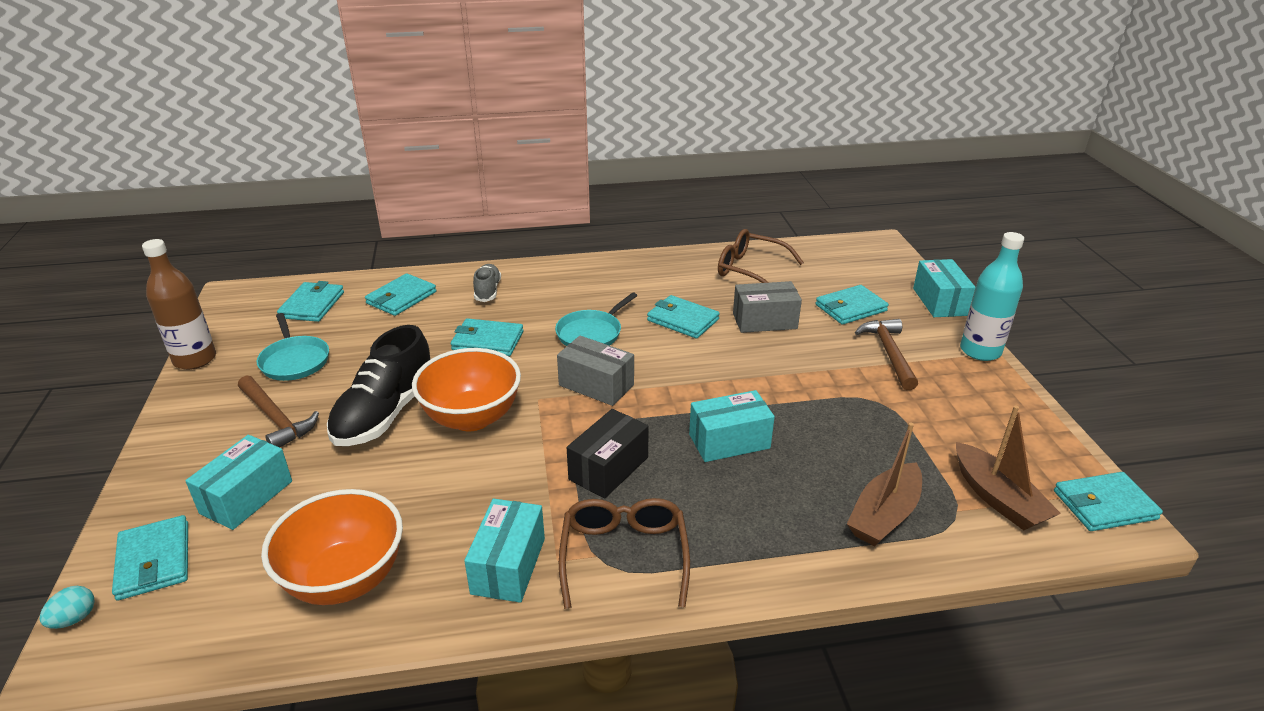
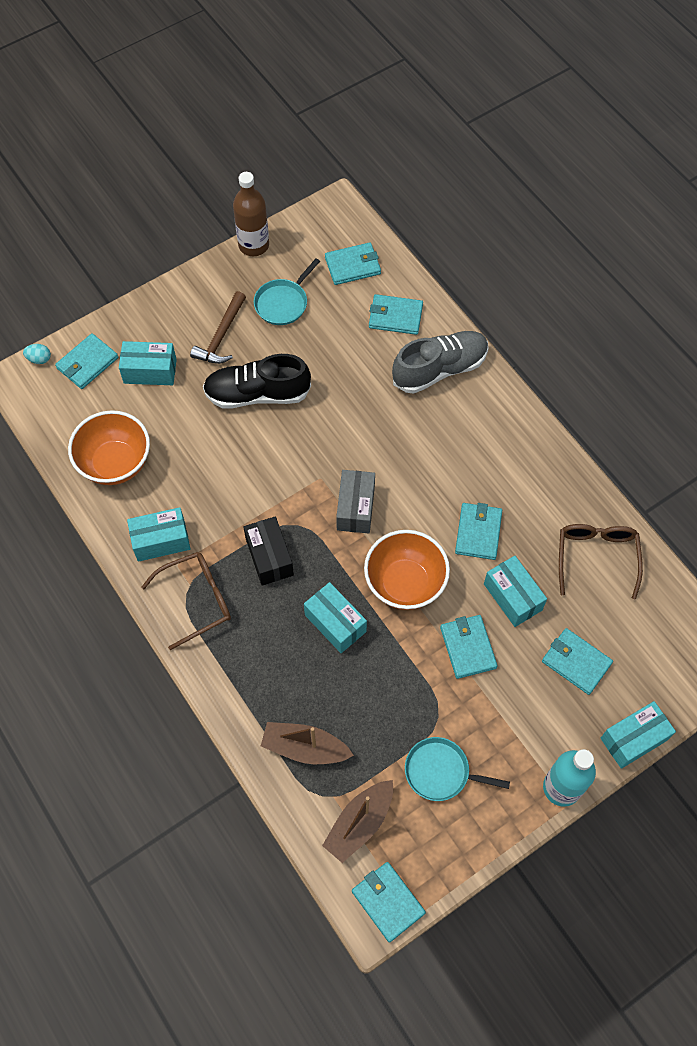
camera: 65 degrees right, 30 degrees up
orange bowl [412,348,521,431] -> orange bowl moved to [364,530,450,610]
turquoise wallet [451,318,523,356] -> turquoise wallet moved to [440,615,498,679]
grey shoe [473,264,501,302] -> grey shoe [392,331,489,393], size x1.87
turquoise pan [555,292,638,346] -> turquoise pan moved to [405,737,510,801]
black box [567,409,649,499] -> black box turned 60 degrees clockwise [243,516,294,586]
grey box [733,281,802,333] -> turquoise box [484,556,547,627]
brown hammer [855,319,918,390] -> none

